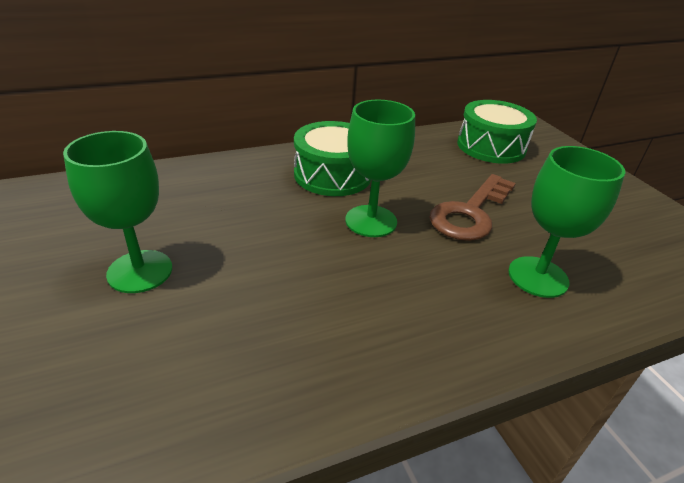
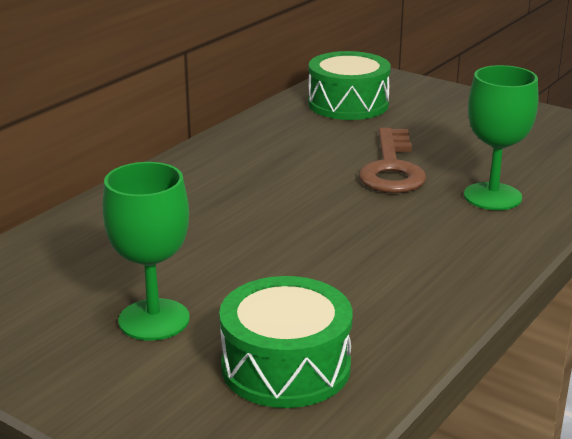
camera: 30 degrees left, 10 degrees down
green drum [294,121,371,196] -> green drum moved to [219,276,353,408]
green goblet [345,100,415,237] -> none

